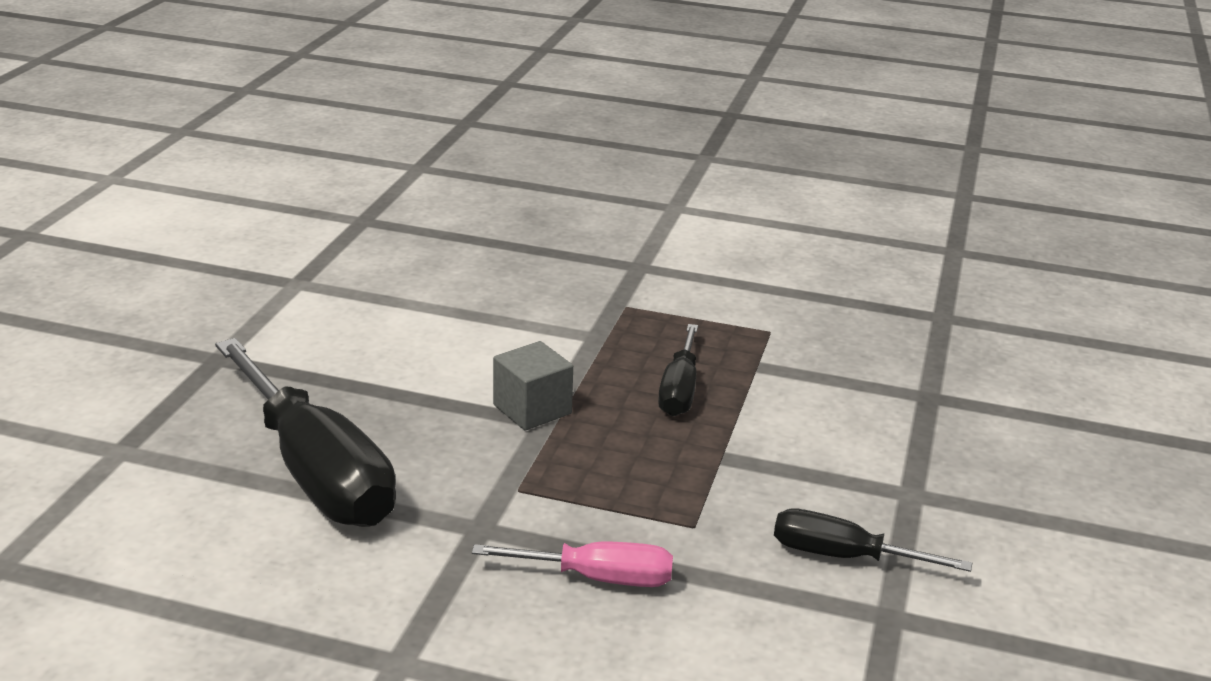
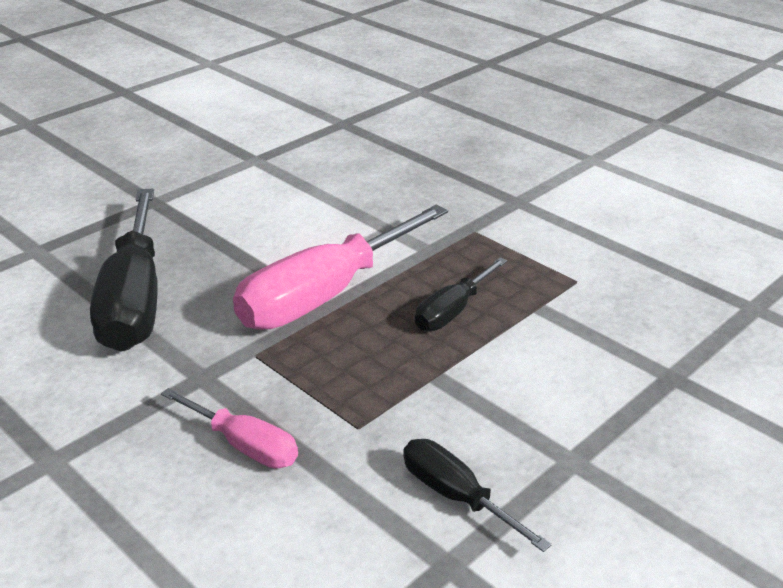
camera: 30 degrees right, 5 degrees up
grey cube [493,341,573,431] -> pink screwdriver [233,205,448,330]

